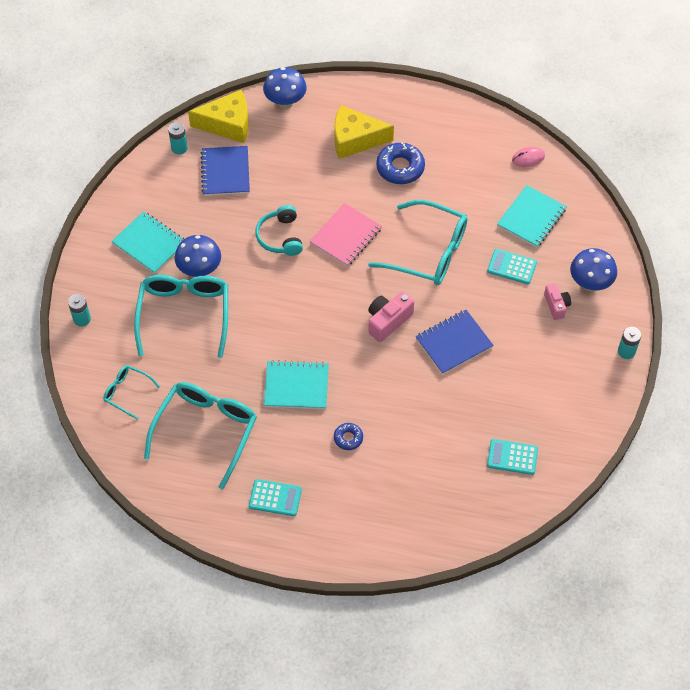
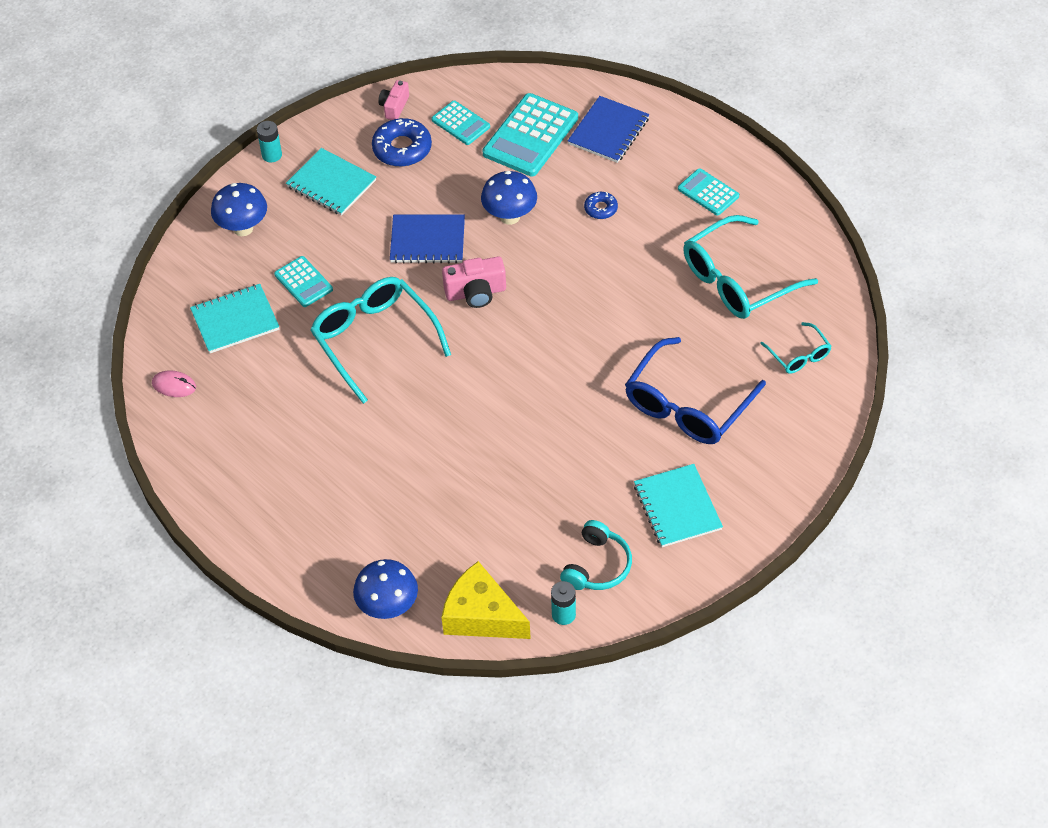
camera: 145 degrees left, 5 degrees down
turquoise battery [68,294,91,326] -> none
turquoise glasses [134,275,228,358] -> blue glasses [625,337,766,444]
blue mushroom [175,235,221,277] -> blue mushroom moved to [481,171,537,225]
blue notebook [201,146,250,196] -> blue notebook moved to [568,96,650,163]
turquoise headphones [256,205,303,256] -> turquoise headphones moved to [560,520,632,590]
turquoise notebook [264,360,329,409] -> turquoise notebook moved to [286,148,376,216]
pink notebook [309,203,382,267] -> none
yellow cheese [334,105,394,159] -> none
blue donut [376,143,425,184] -> blue donut moved to [372,118,432,167]
pink camera [544,283,571,320] -> pink camera moved to [378,80,409,120]
none -> turquoise calculator [482,93,578,176]

